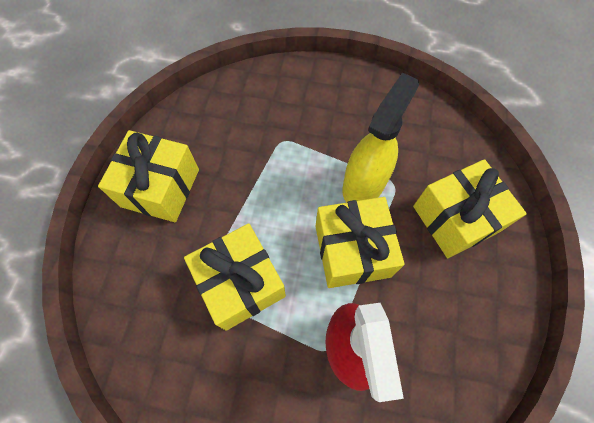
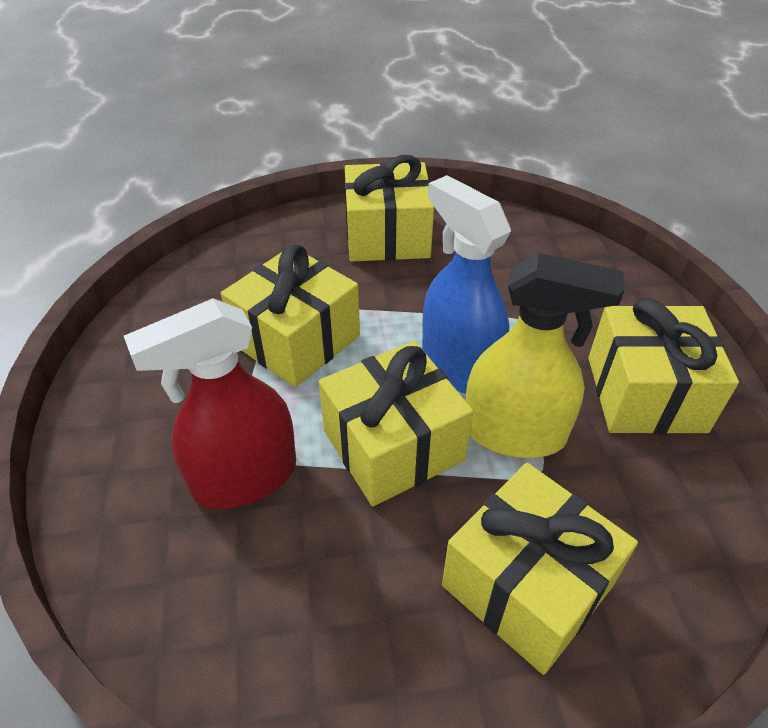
camera: 70 degrees right, 20 degrees down
none -> blue spray bottle [422,175,511,394]
none -> yellow gift [588,298,739,434]

